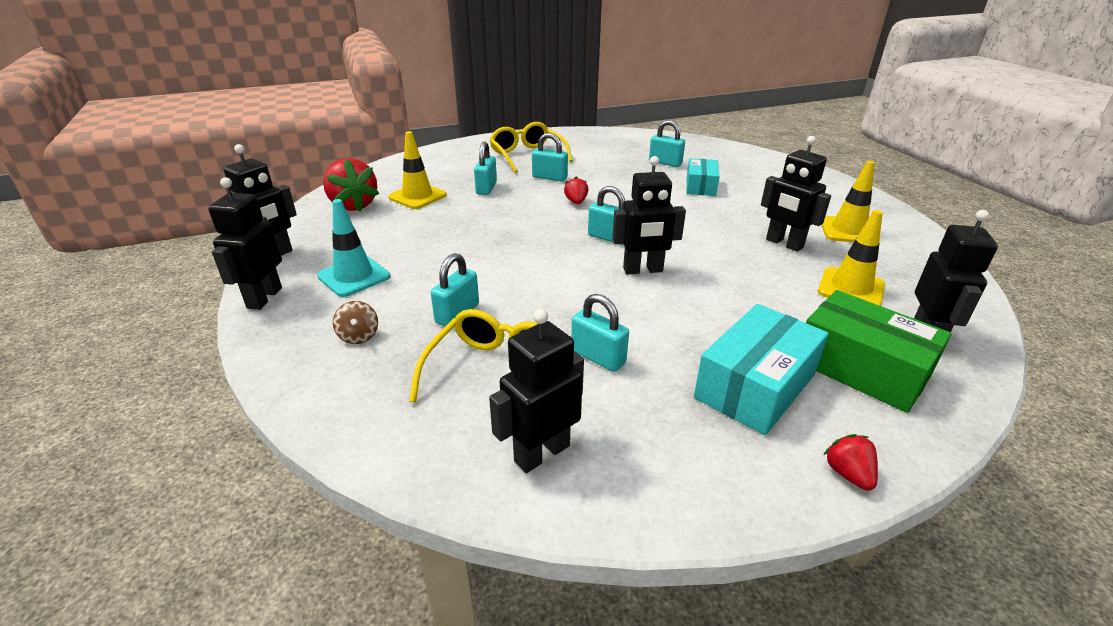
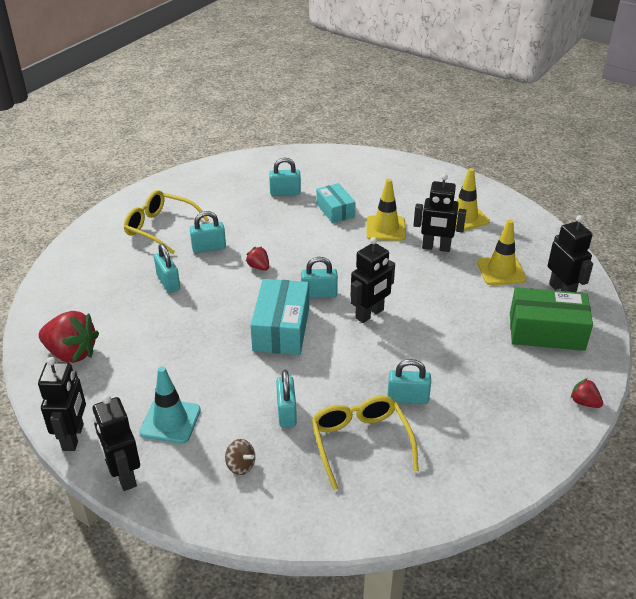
camera: 35 degrees left, 5 degrees up
yellow traffic cone [388,131,447,209] -> yellow traffic cone moved to [366,179,406,241]
black robot [489,309,584,473] -> none
turquoise box [694,304,829,435] -> turquoise box moved to [251,279,309,355]

